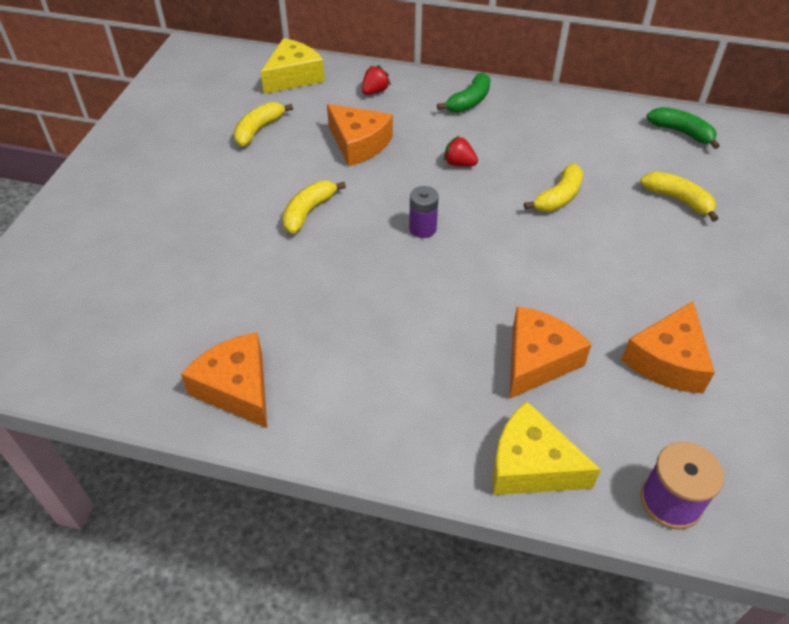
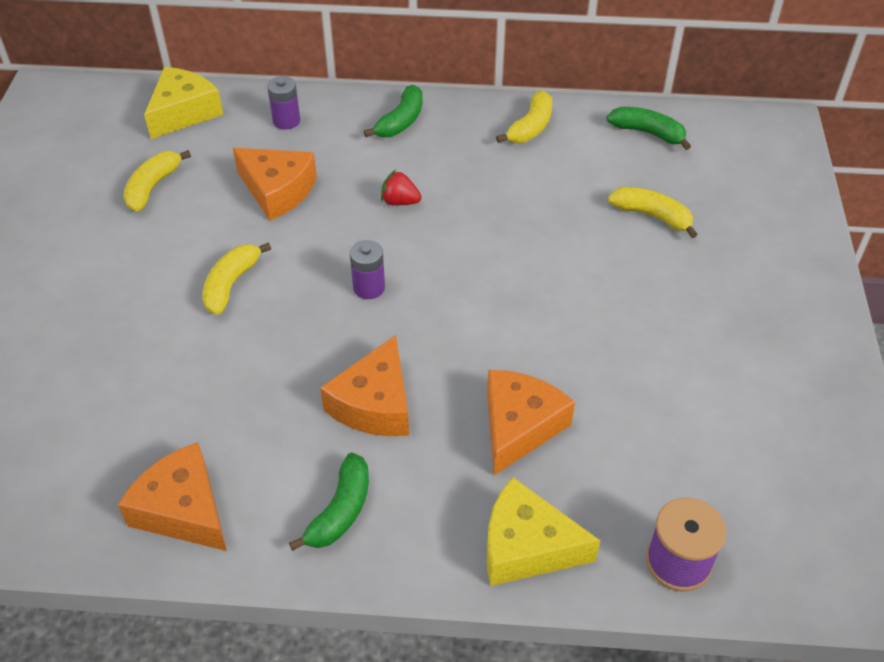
camera: 10 degrees left, 0 degrees up
red strawberry [362,65,391,95] -> purple battery [267,76,300,130]
yellow banana [524,164,583,212] -> yellow banana moved to [496,90,552,143]
orange cheese [621,301,715,394] -> orange cheese moved to [320,335,409,436]
none -> green banana [289,453,369,551]

